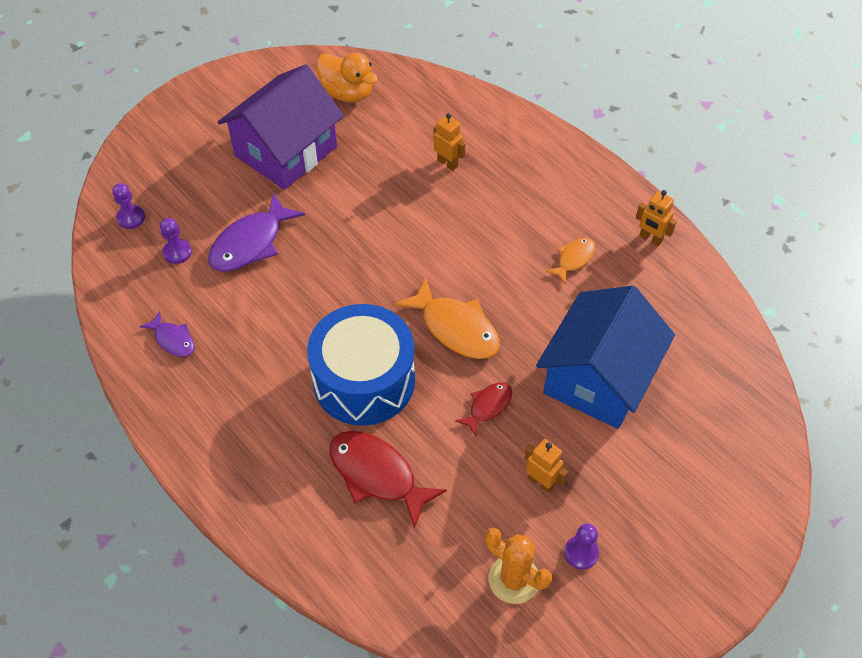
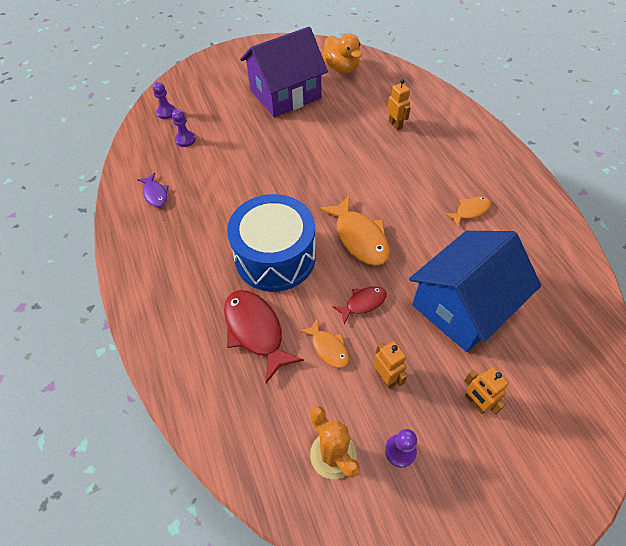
camera: 20 degrees right, 0 degrees up
purple fish [208,193,305,272] -> none
orange robot [636,190,677,246] -> orange robot moved to [464,367,509,415]
none -> orange fish [299,318,349,368]

